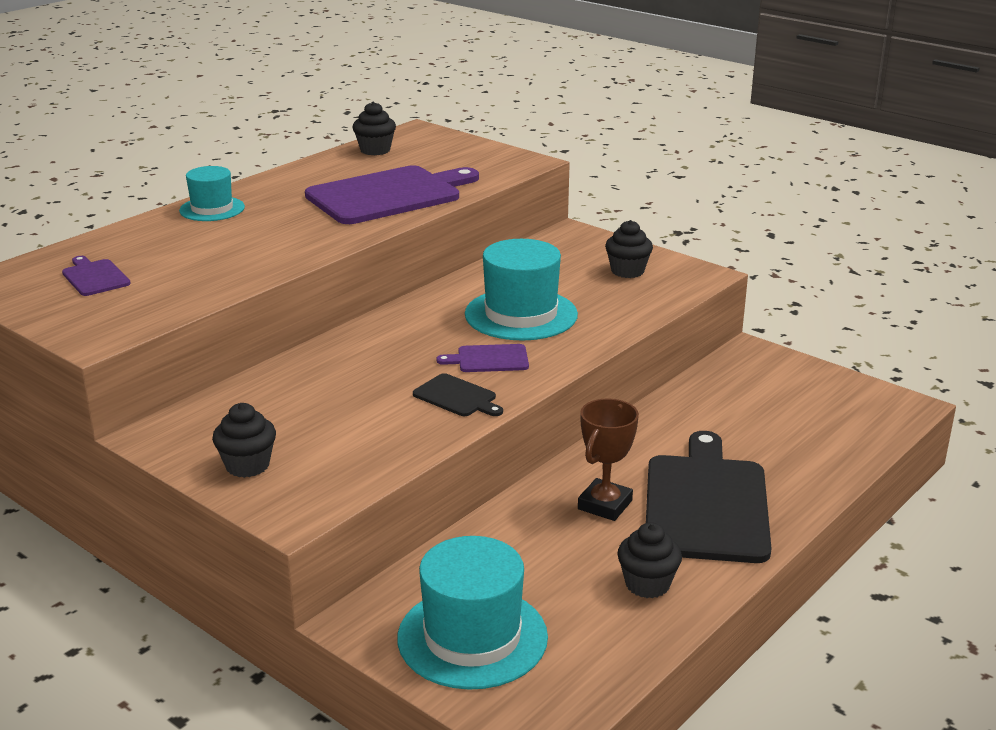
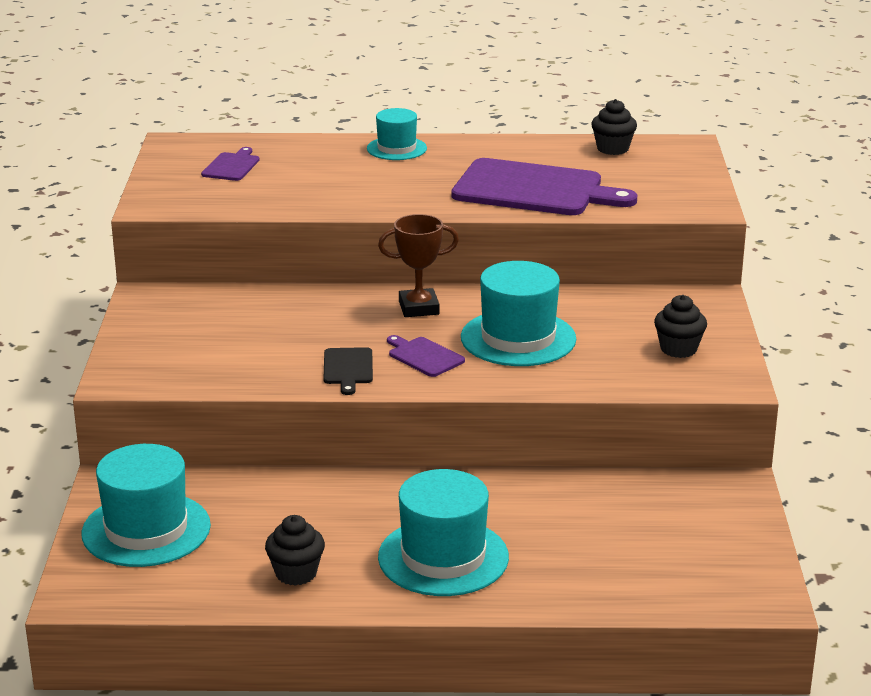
camera: 50 degrees right, 0 degrees up
black cupcake [212,403,276,478] -> none
brown trophy [578,399,639,521] -> brown trophy moved to [378,214,459,317]
black cutting board [646,431,772,563] -> turquoise hat [378,469,509,596]

